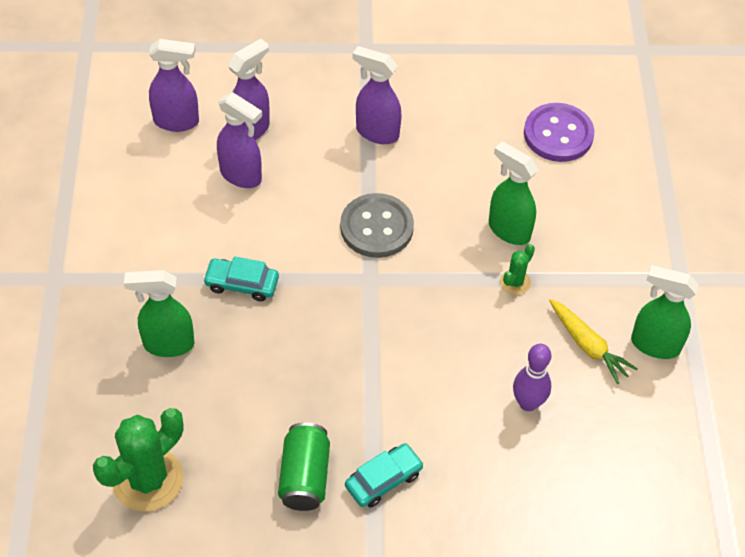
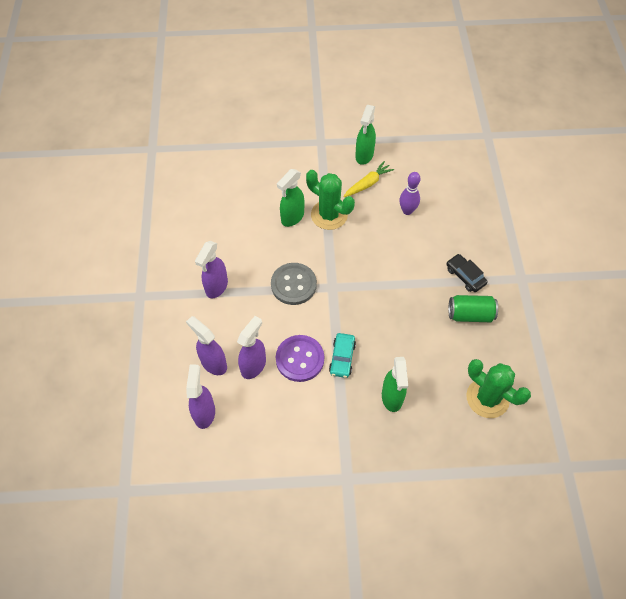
camera: 90 degrees left, 5 degrees up
turquoise car [345,443,424,508] -> black car [446,254,487,292]
green cactus [500,244,535,295] -> green cactus [306,170,355,230], size x2.08
purple button [524,103,595,162] -> purple button moved to [276,335,324,382]

